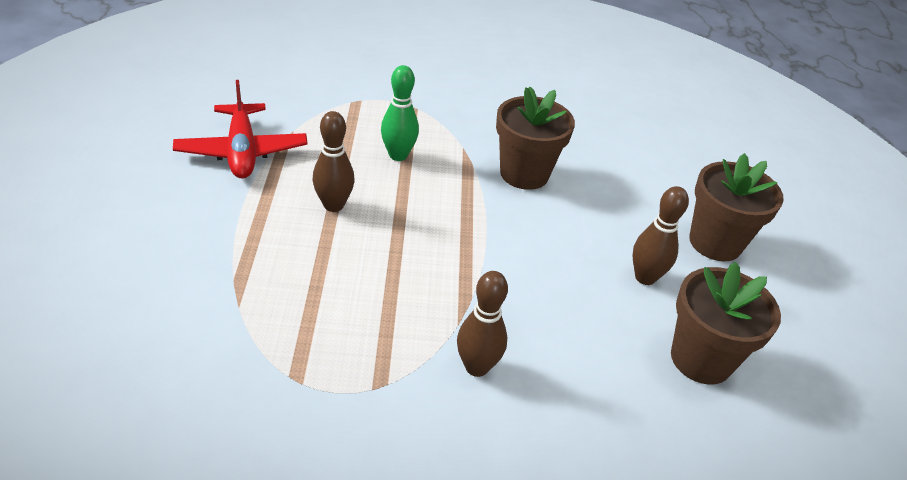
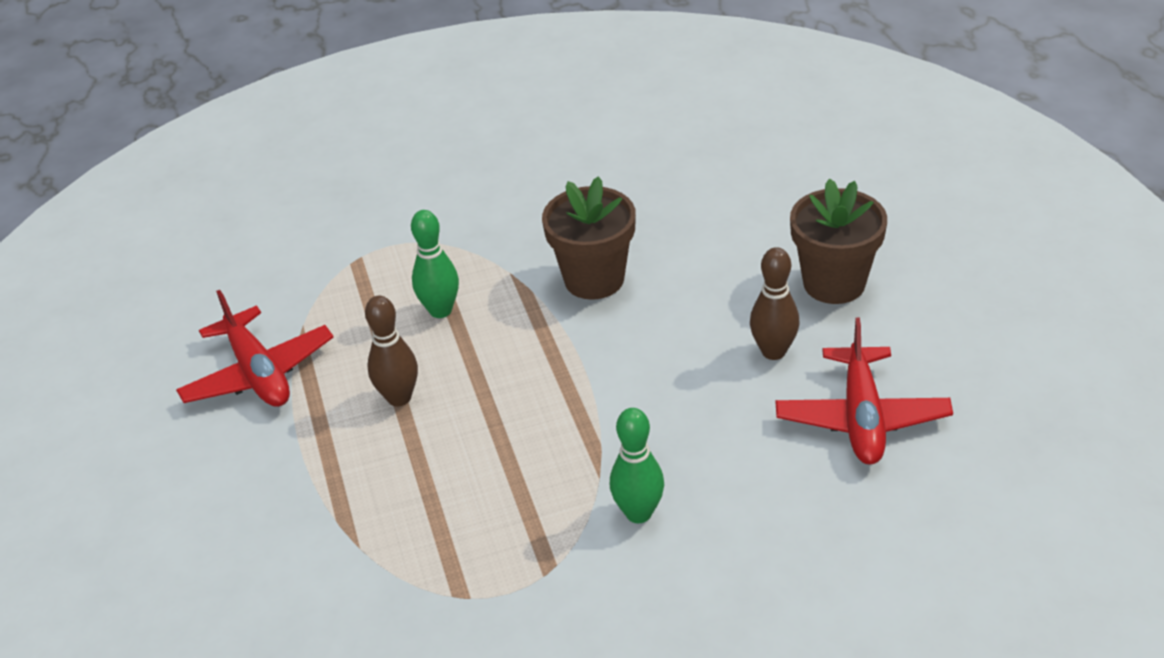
camera: 10 degrees left, 0 degrees up
brown bowling pin [457,271,508,377] -> green bowling pin [610,408,664,523]
brown flower pot [671,262,781,385] -> red plane [775,318,953,465]

